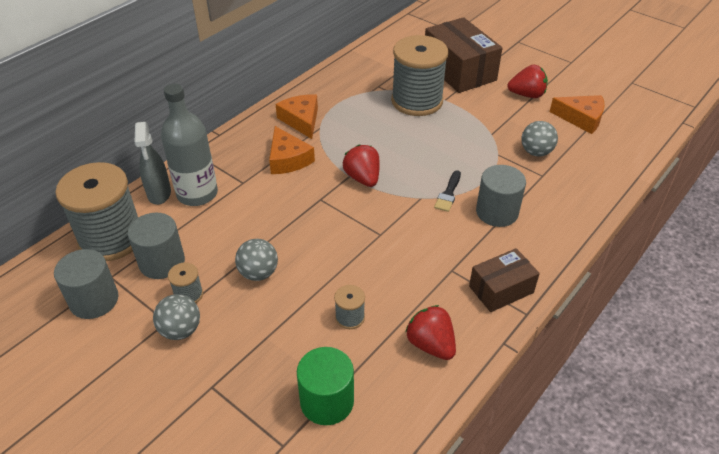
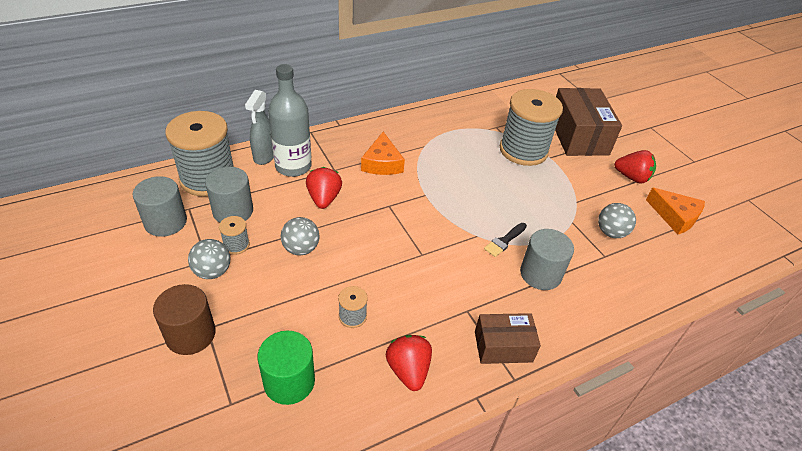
camera: 20 degrees right, 0 degrees up
orange cheese [276,94,318,139] -> none
red strawberry [343,145,379,187] -> red strawberry moved to [306,167,342,209]
none -> brown cylinder [153,284,216,355]

